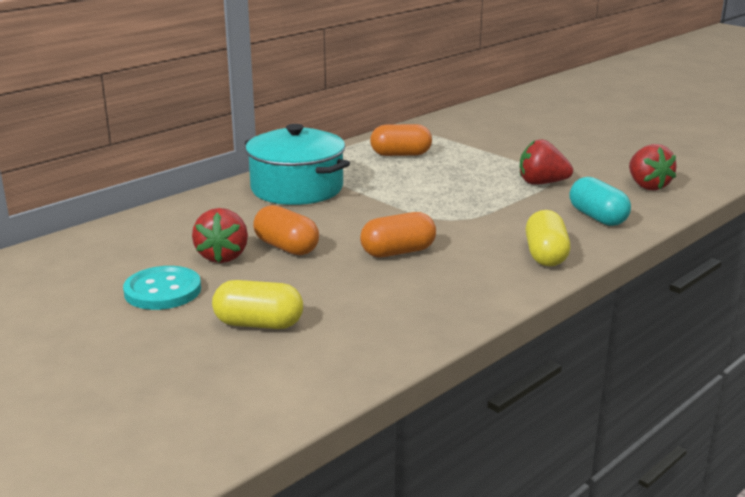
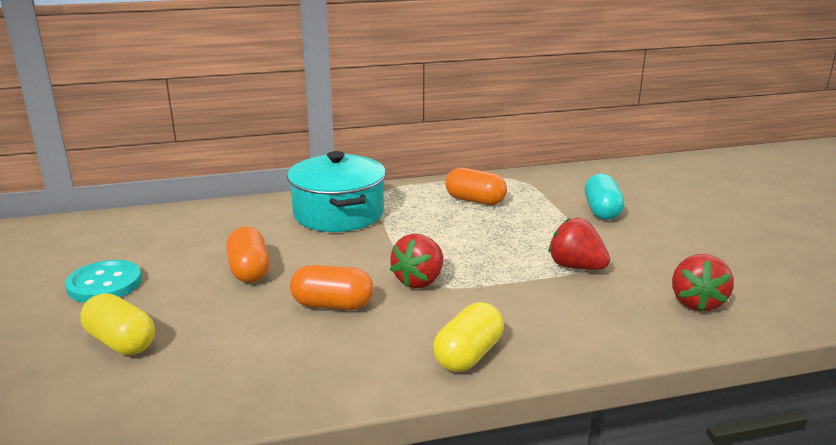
camera: 30 degrees right, 0 degrees up
red strawberry [192,208,248,263] -> red strawberry moved to [390,234,443,288]
turquoise capsule [569,177,631,226] -> turquoise capsule moved to [585,174,624,220]

